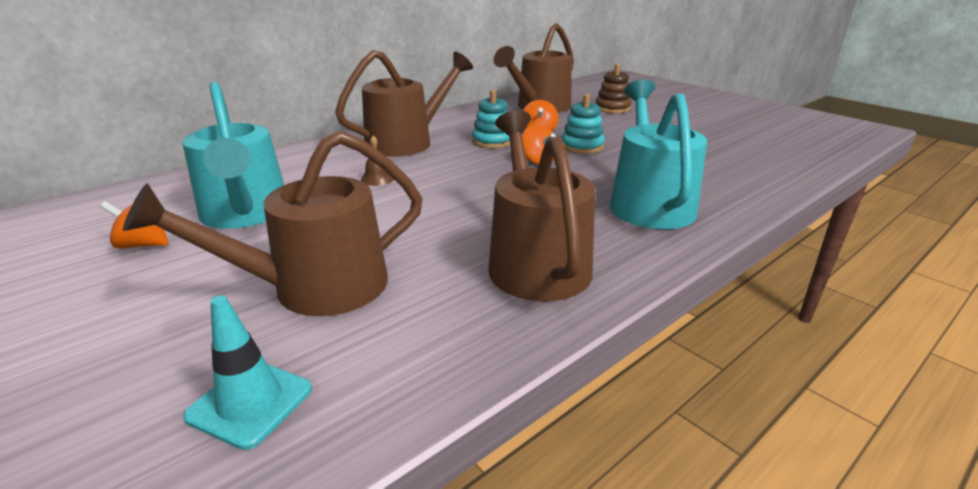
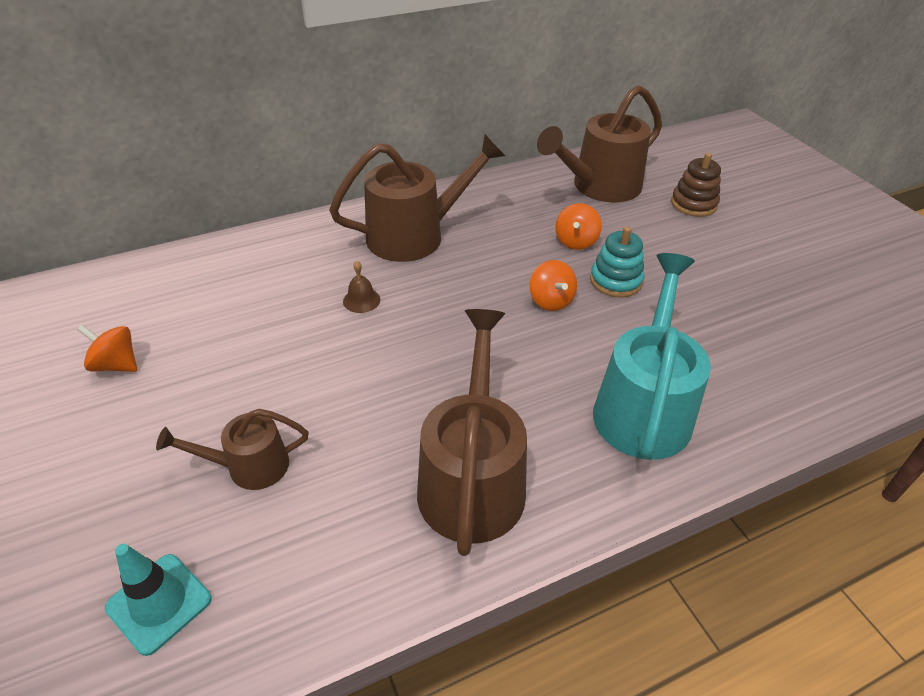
camera: 15 degrees right, 15 degrees up
brown watering can [123,131,423,316] -> brown watering can [156,409,308,490], size x0.55
turquoise watering can [182,82,284,229] -> none
turquoise stacking toy [472,90,510,148] -> none

